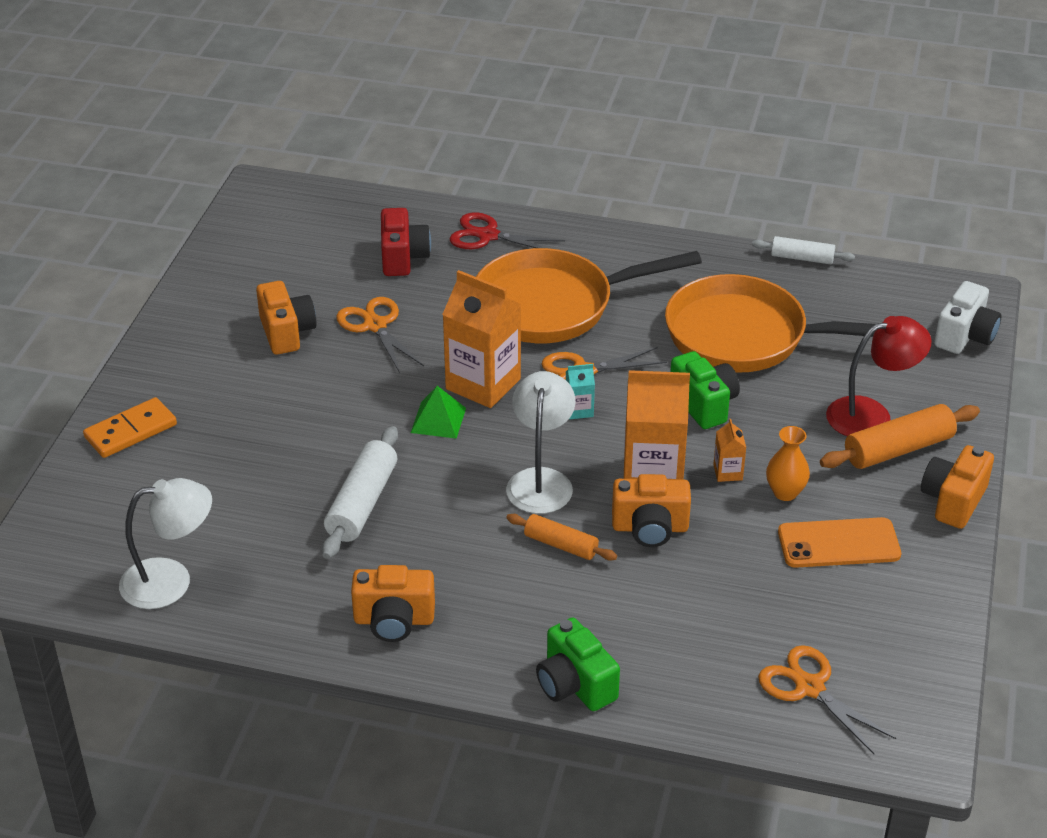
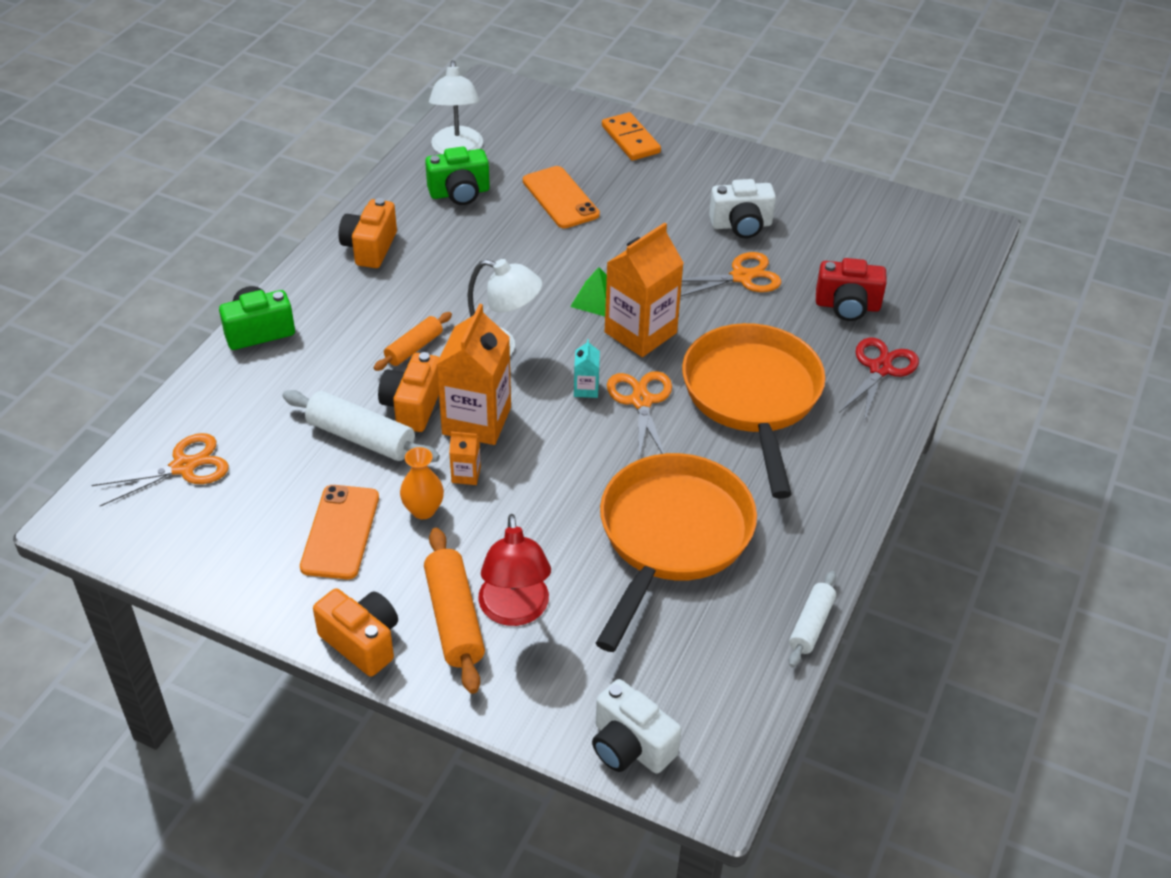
camera: 100 degrees right, 5 degrees up
orange camera [256,281,317,355] -> white camera [709,179,776,238]
white rolling pin [322,426,398,559] -> white rolling pin moved to [282,390,440,462]
green camera [671,351,740,429] -> green camera moved to [425,147,490,205]
none -> orange phone [523,166,600,228]

